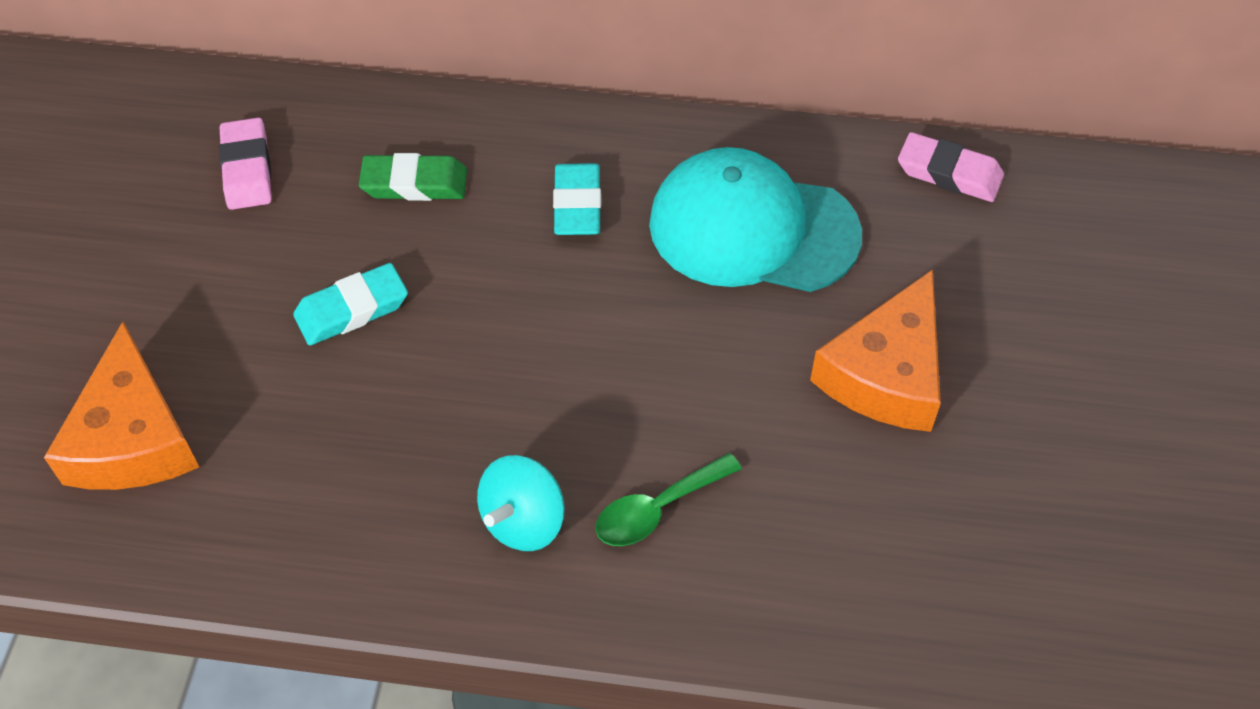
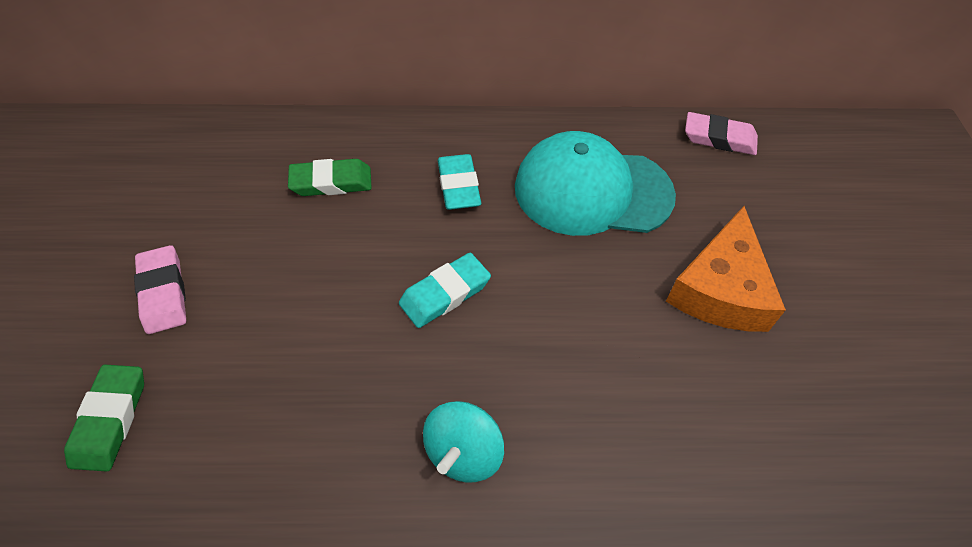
camera: 10 degrees left, 0 degrees up
orange cheese [44,321,199,490] -> green eraser [64,364,144,472]
pink eraser [219,118,272,210] -> pink eraser moved to [134,245,187,334]
turquoise eraser [293,263,408,345] -> turquoise eraser moved to [399,253,491,328]
green spoon [596,453,742,546] -> none

